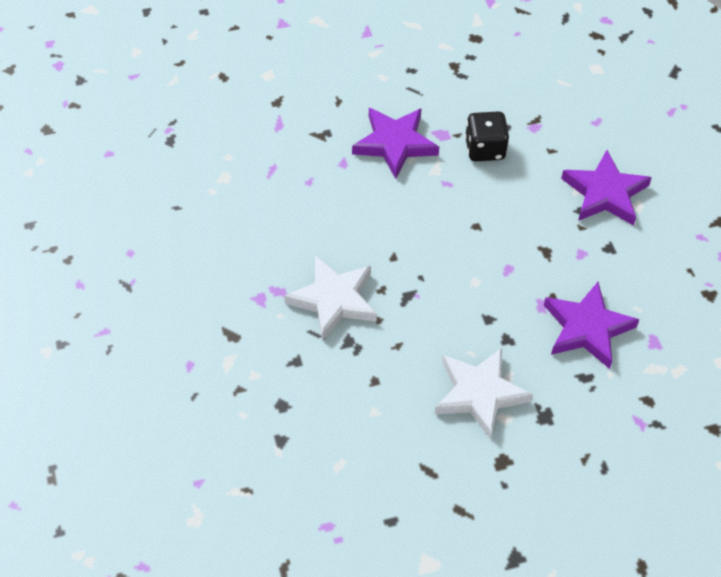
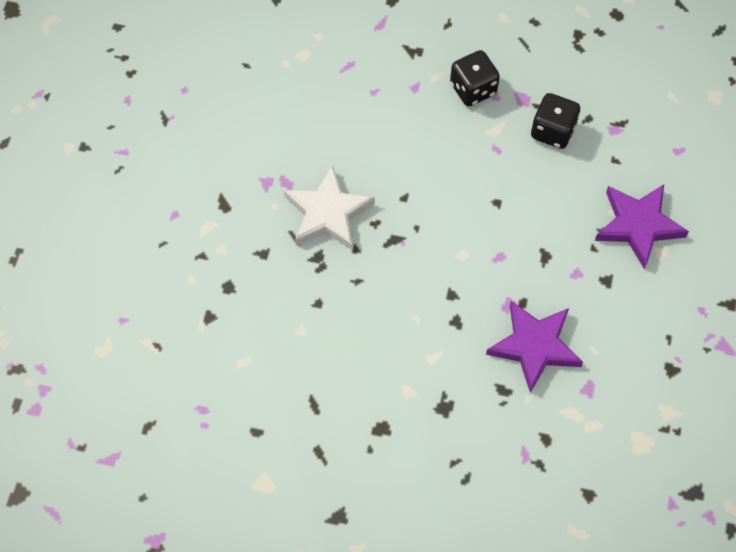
camera: 30 degrees right, 10 degrees up
purple star [352,108,439,179] -> black dice [450,50,500,106]
white star [435,348,533,440] -> none

